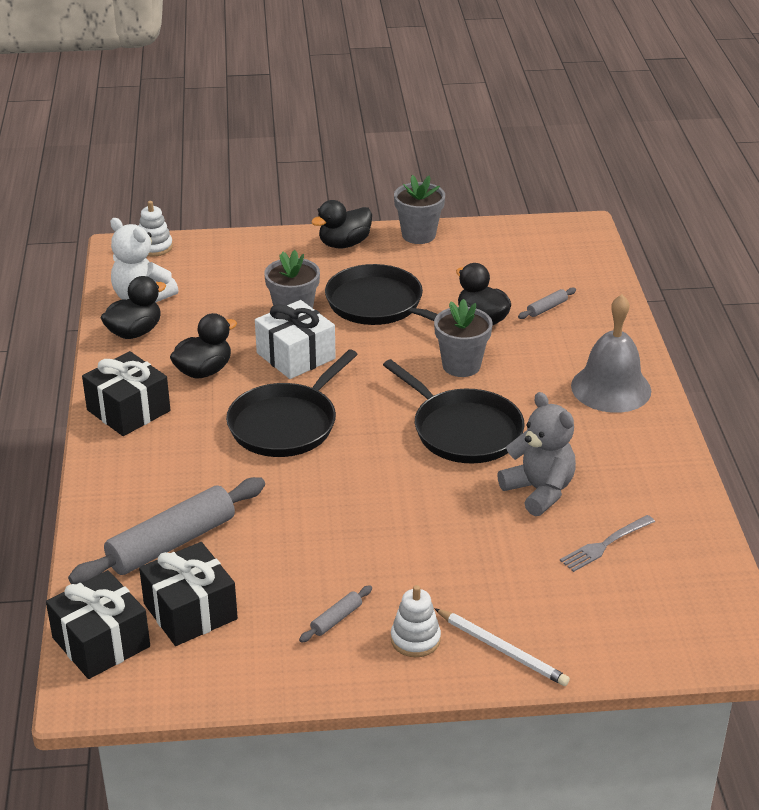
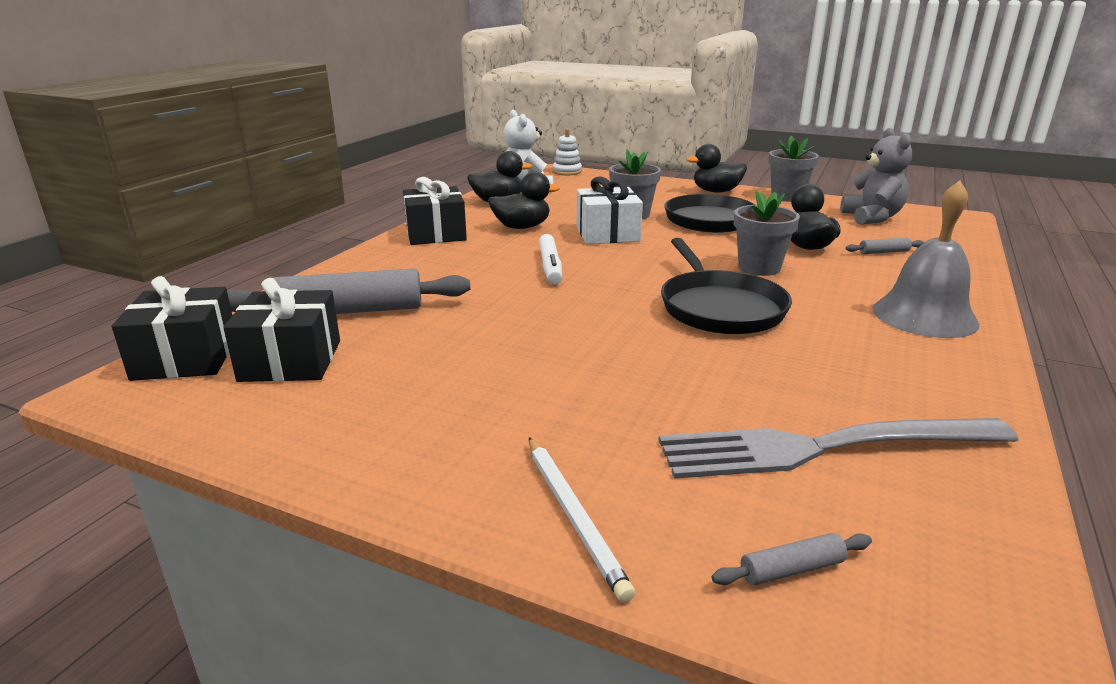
camera: 30 degrees right, 10 degrees down
black pan [226,349,358,457] -> white marker [539,234,562,284]
grey rolling pin [299,585,372,643] -> grey rolling pin moved to [712,533,872,585]
white stacking toy [391,585,441,657] -> none
grey teddy bear [497,392,576,516] -> grey teddy bear moved to [840,128,912,225]
grey fork [560,515,655,572] -> grey fork [658,418,1019,479], size x2.08

